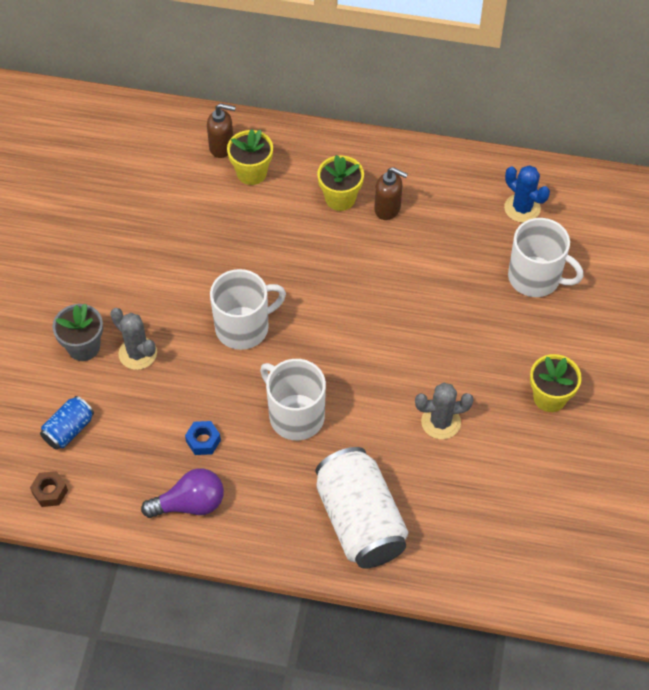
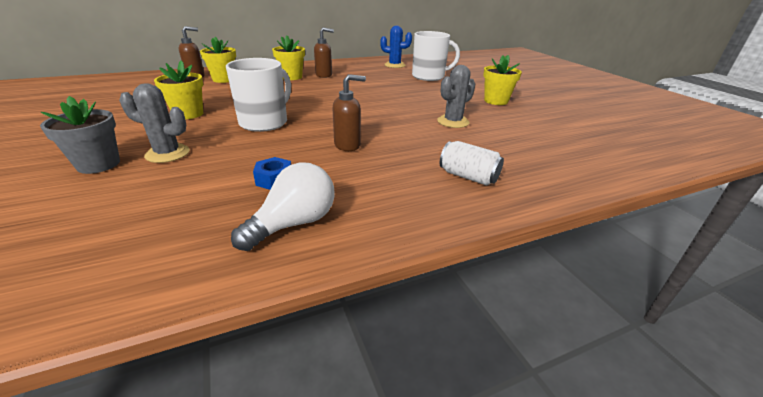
camera: 35 degrees left, 25 degrees down
brown nut [30,471,68,507] -> none
blue can [40,396,94,450] -> none
purple light bulb [141,468,224,518] -> white light bulb [231,162,335,251]
white mug [260,359,326,440] -> brown soap dispenser [332,74,366,151]
white can [315,447,408,569] -> white can [440,141,504,185], size x0.49
none -> yellow flower pot [154,60,203,119]

